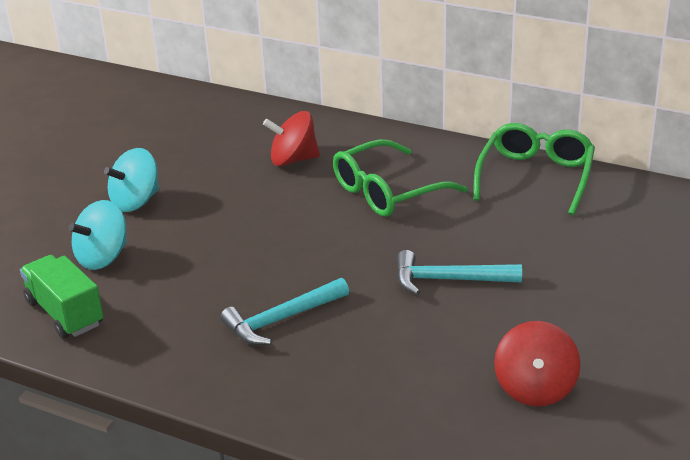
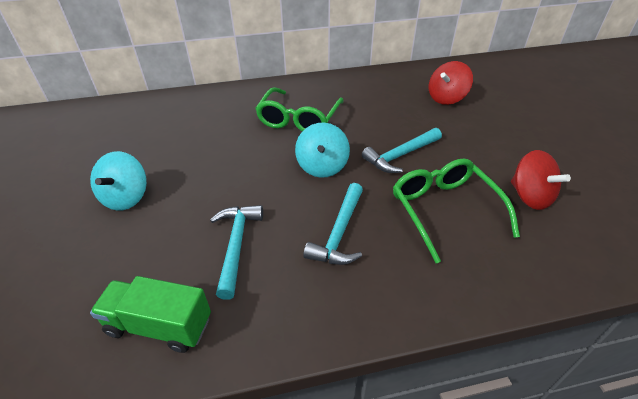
camera: 40 degrees left, 10 degrees up
turquoise spinning top [68,200,127,270] -> turquoise spinning top moved to [295,122,350,178]
red spinning top [263,111,320,166] -> red spinning top moved to [429,61,473,105]
green glasses [473,123,595,215] -> green glasses moved to [393,158,520,263]
none -> turquoise hammer [210,205,263,300]

